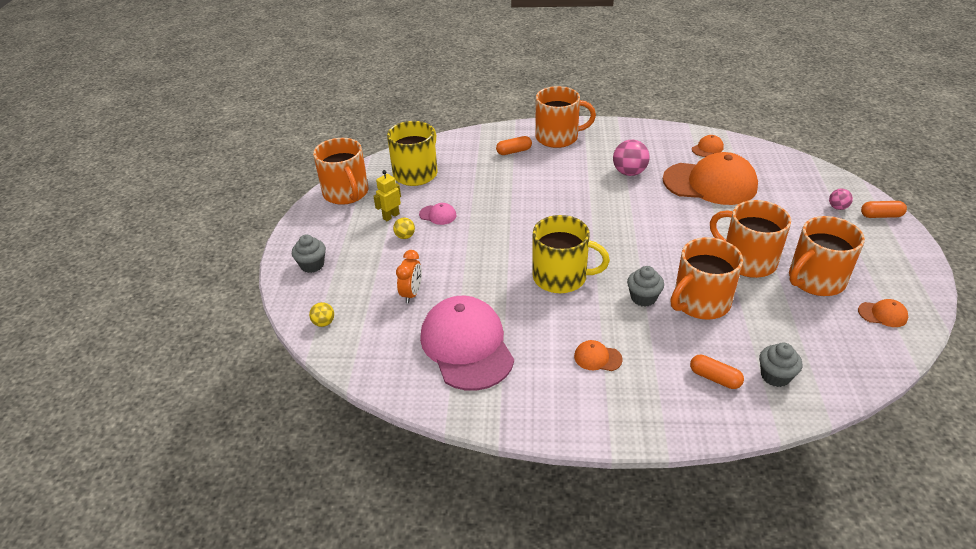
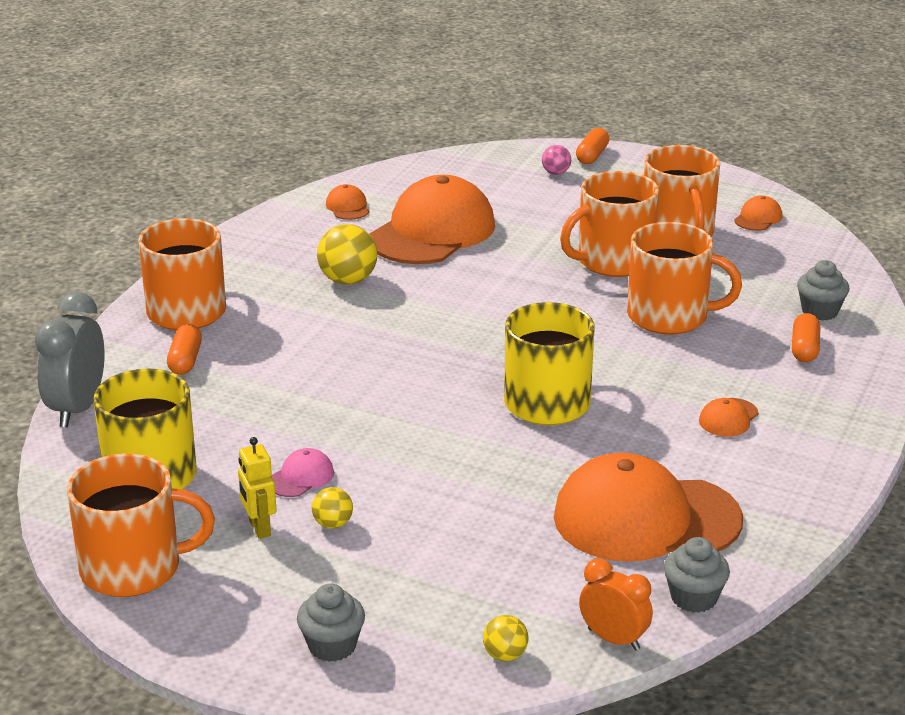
camera: 70 degrees left, 10 degrees down
orange clock [396,250,422,303] -> orange clock moved to [579,559,653,651]
pink cap [420,296,514,391] -> orange cap [554,453,743,562]
pink ball [613,140,650,176] -> yellow ball [317,224,378,285]
grey cupcake [627,266,664,307] -> grey cupcake moved to [664,537,730,613]
orange mug [671,237,743,320] -> orange mug turned 60 degrees counterclockwise [627,222,742,335]
orange capsule [690,355,744,389] -> orange capsule turned 45 degrees counterclockwise [792,313,820,362]
none -> grey clock [35,292,104,427]

